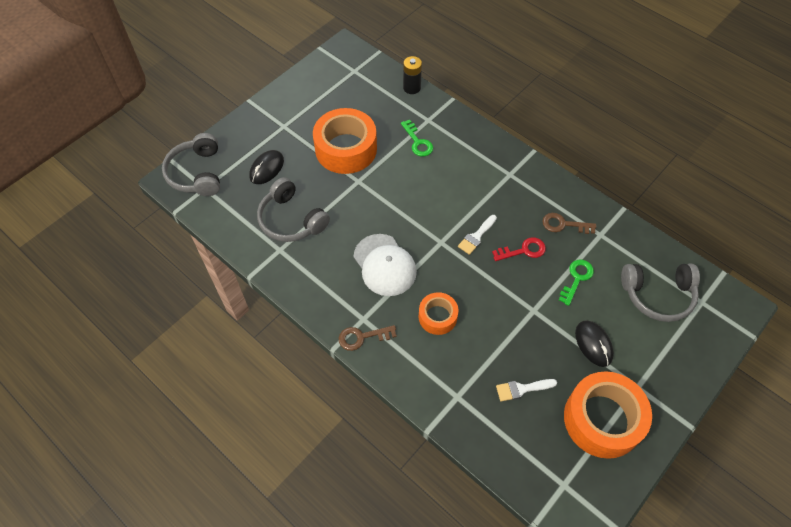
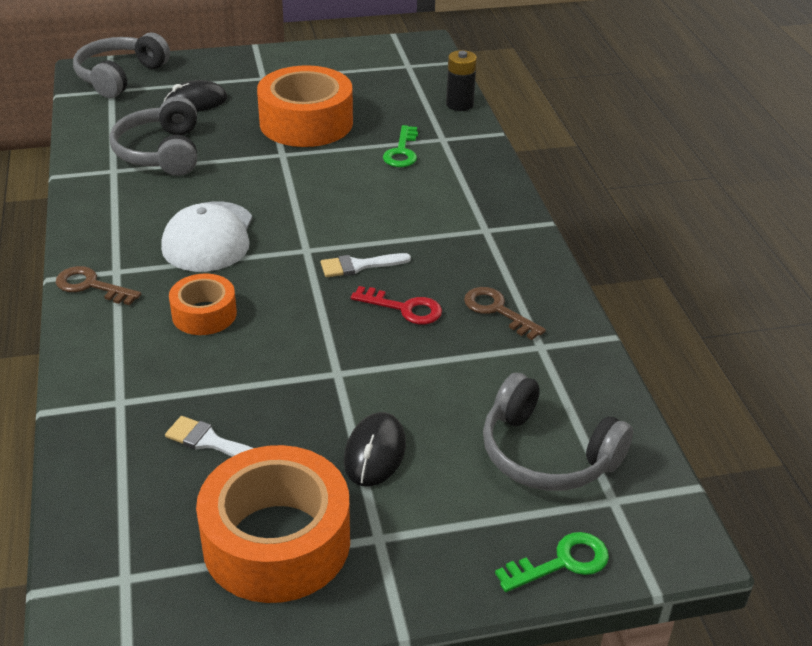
camera: 35 degrees right, 20 degrees down
green key [559,259,594,306] -> green key moved to [495,532,609,592]

